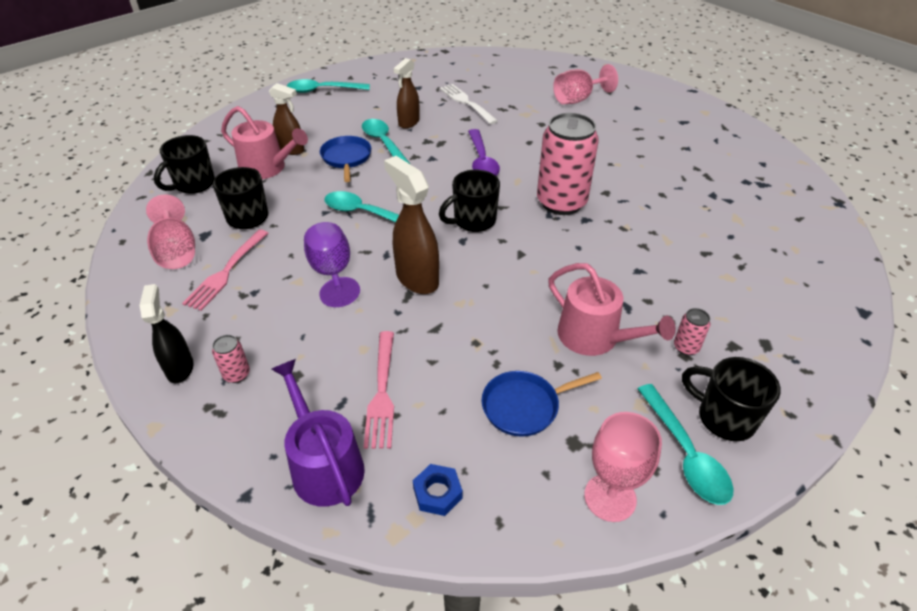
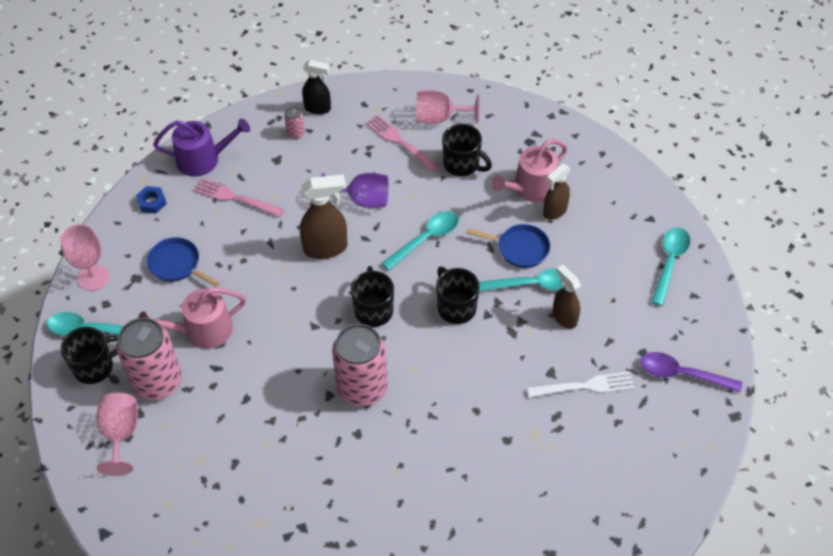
camera: 115 degrees right, 10 degrees up
black mug [154,135,215,194] -> black mug moved to [436,266,480,324]
purple spoon [468,129,500,176] -> purple spoon moved to [640,352,742,392]
blue pan [482,371,602,437] -> blue pan turned 60 degrees counterclockwise [147,237,220,287]
pink goblet [553,64,618,104] -> pink goblet moved to [97,393,138,476]
pink can [674,308,710,355] -> pink can [116,318,182,400], size x2.43

